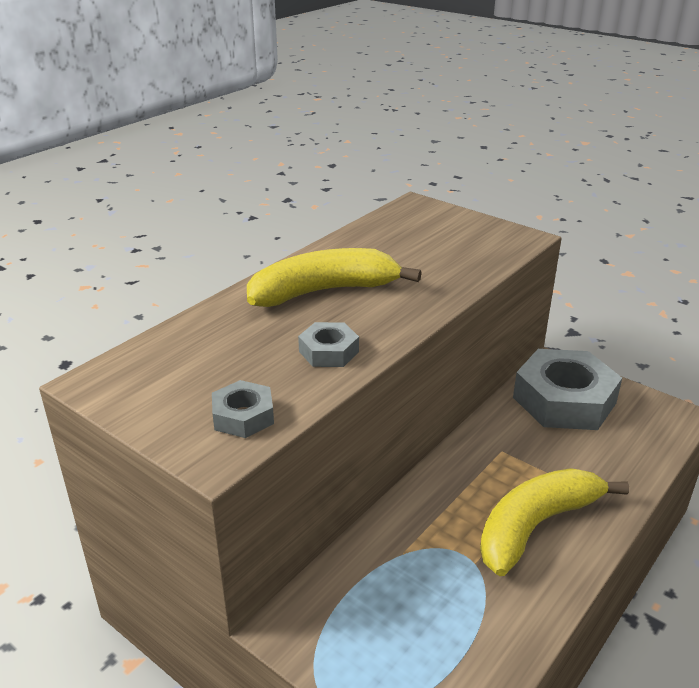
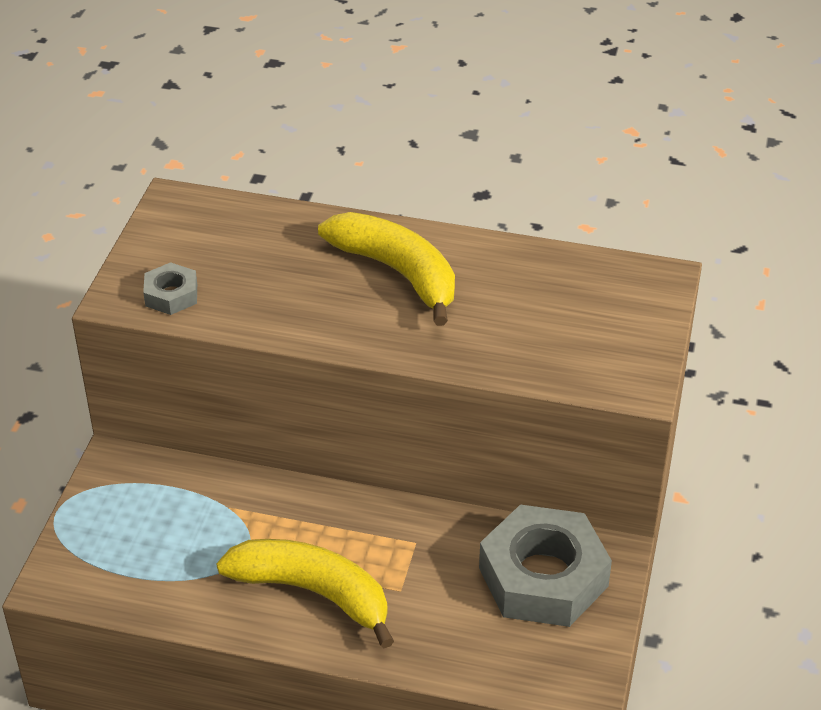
camera: 65 degrees right, 10 degrees up
grey nut [298,322,359,367] -> none

